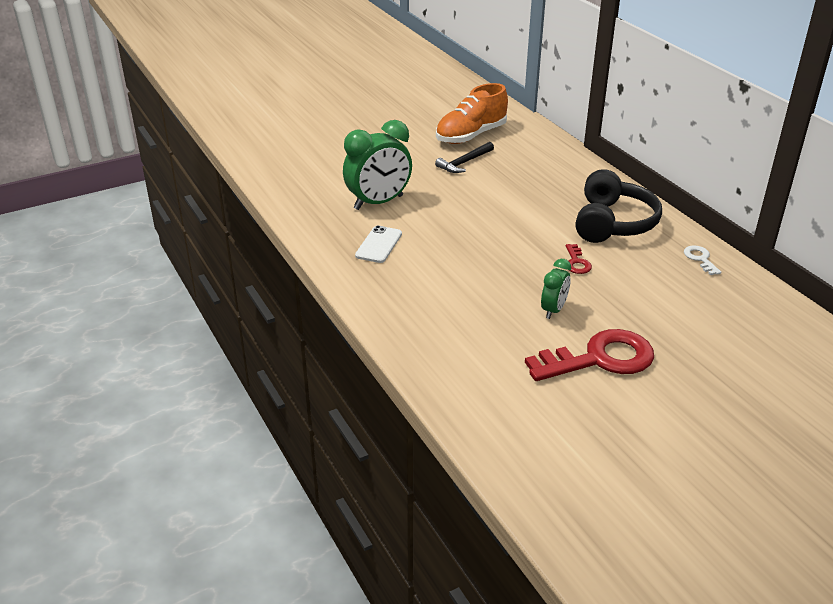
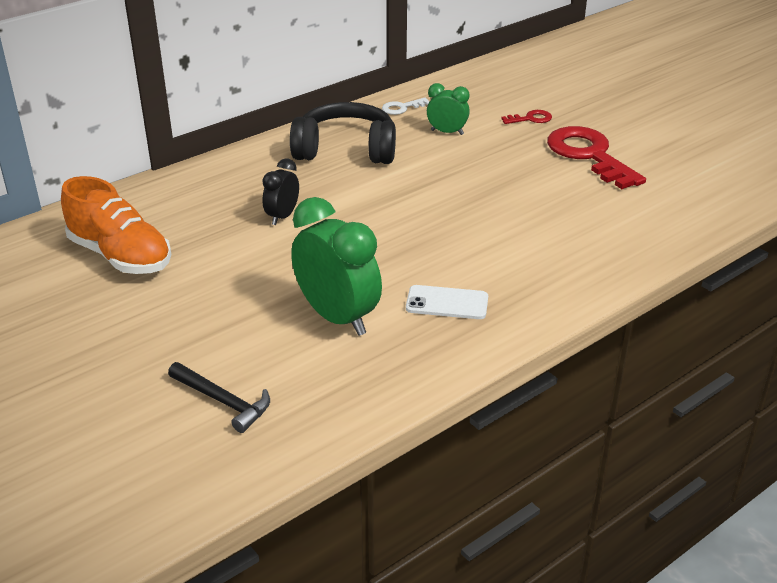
camera: 100 degrees left, 0 degrees up
black hammer [435,142,494,173] -> black hammer moved to [168,362,270,433]
green clock [541,259,571,319] -> green clock moved to [427,83,470,135]
red key [566,244,592,274] -> red key moved to [501,110,552,124]
none -> black clock [262,159,299,225]

